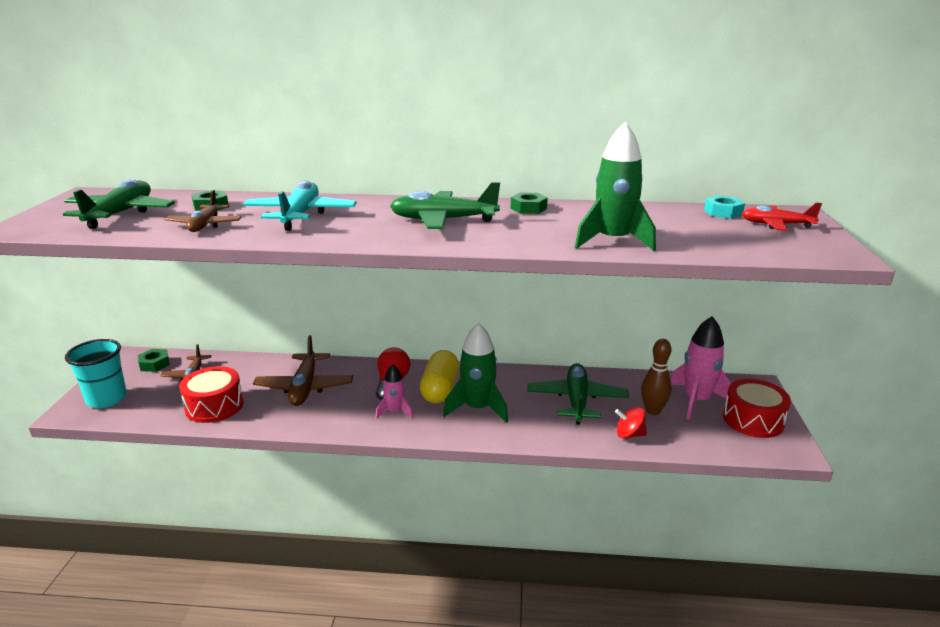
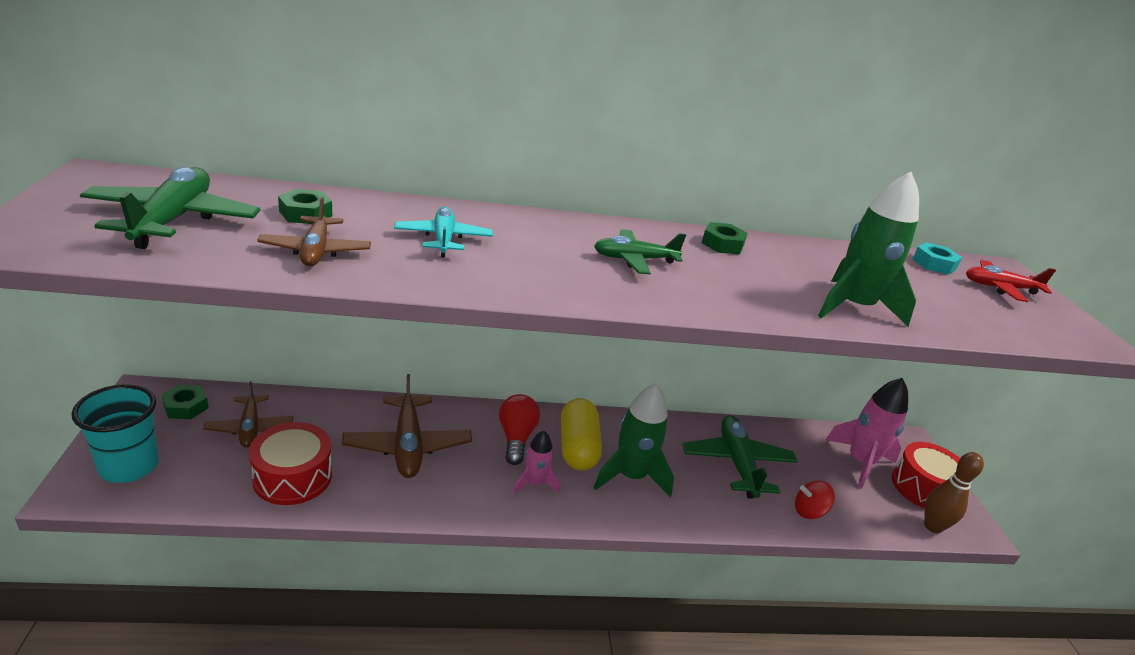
camera: 15 degrees left, 5 degrees up
turquoise plane [242,180,357,231] -> turquoise plane [394,206,493,257], size x0.64
green plane [390,182,500,229] -> green plane [594,229,686,274], size x0.64
brown bowling pin [641,339,672,415] -> brown bowling pin moved to [924,452,984,533]

